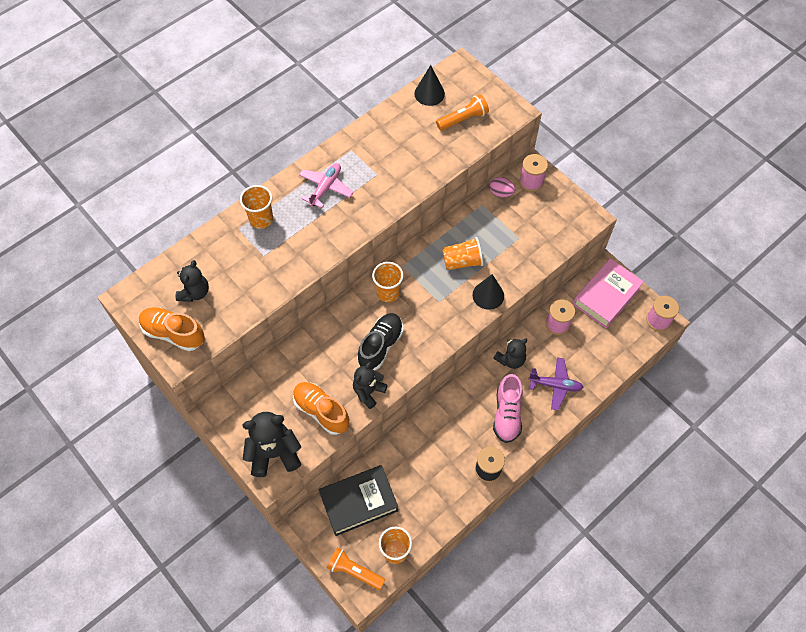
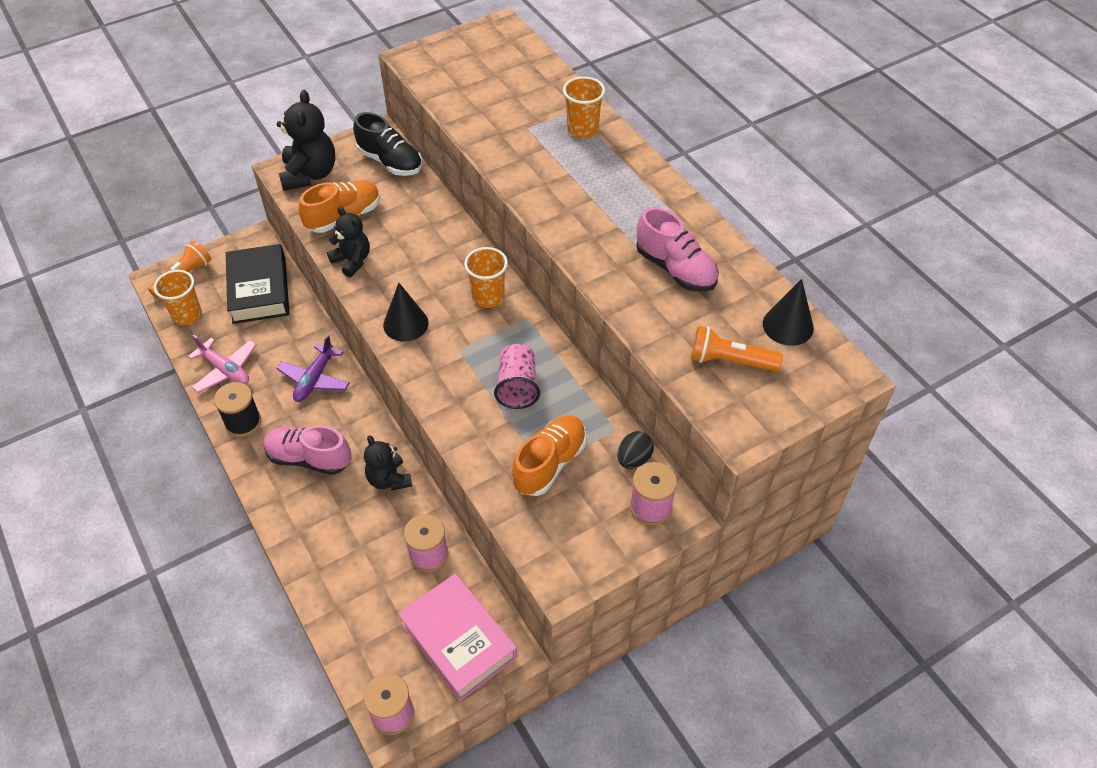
camera: 100 degrees right, 10 degrees down
orange shoe [139,307,205,351] -> orange shoe moved to [512,415,587,496]
black teddy bear [176,260,209,302] -> none
pink plane [299,163,354,208] -> pink plane moved to [188,335,257,393]
black shoe [357,313,403,370] -> black shoe moved to [353,112,422,176]
orange flashlight [436,94,489,131] -> orange flashlight turned 120 degrees clockwise [691,326,783,372]
orange cup [442,237,483,270] -> pink cup [494,344,540,409]
black cone [473,274,504,310] -> black cone moved to [383,283,429,341]
pink egg [490,177,515,197] -> black egg [618,431,654,469]
purple plane [528,357,584,410] -> purple plane moved to [276,334,350,402]
none -> pink shoe [637,207,719,292]

